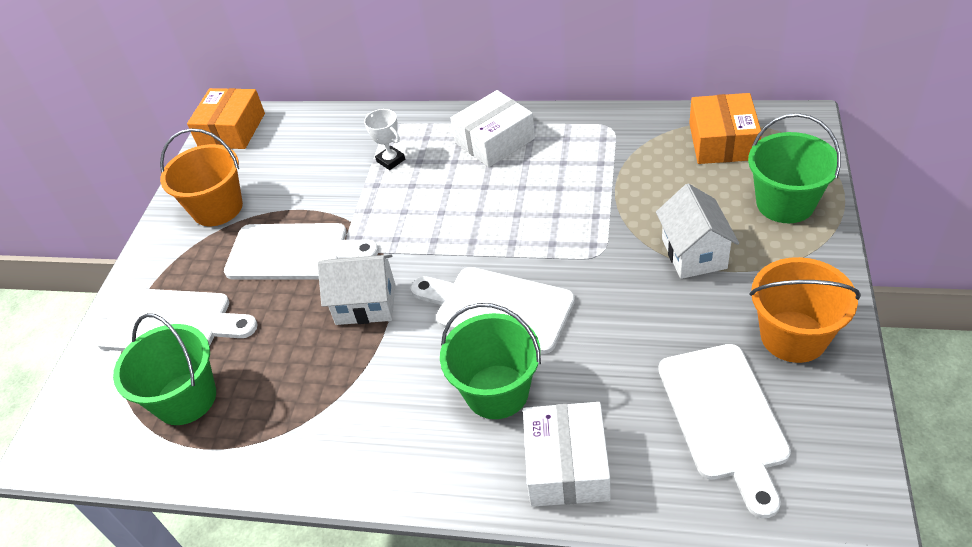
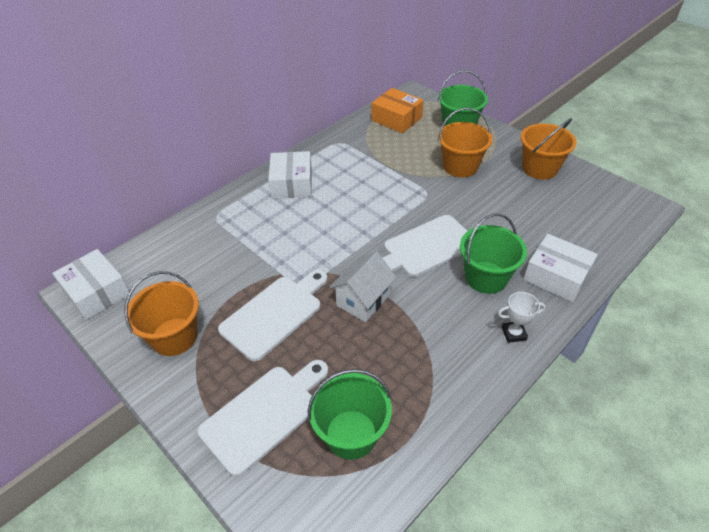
camera: 60 degrees left, 0 degrees up
orange box [187,88,265,149] -> white box [52,249,129,320]
white trophy [364,109,405,170] -> white trophy moved to [498,292,545,343]
white house [656,183,739,279] -> orange bucket [438,108,492,177]
white cutting board [658,344,791,518] -> none

